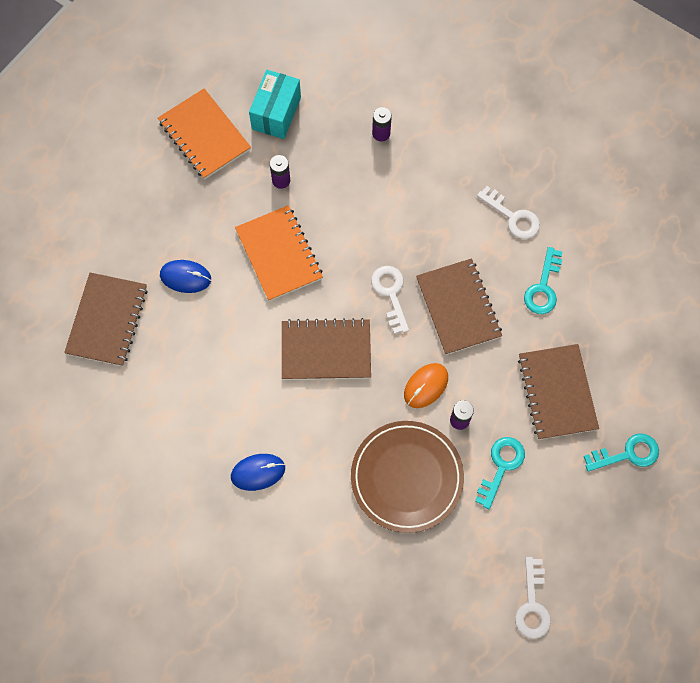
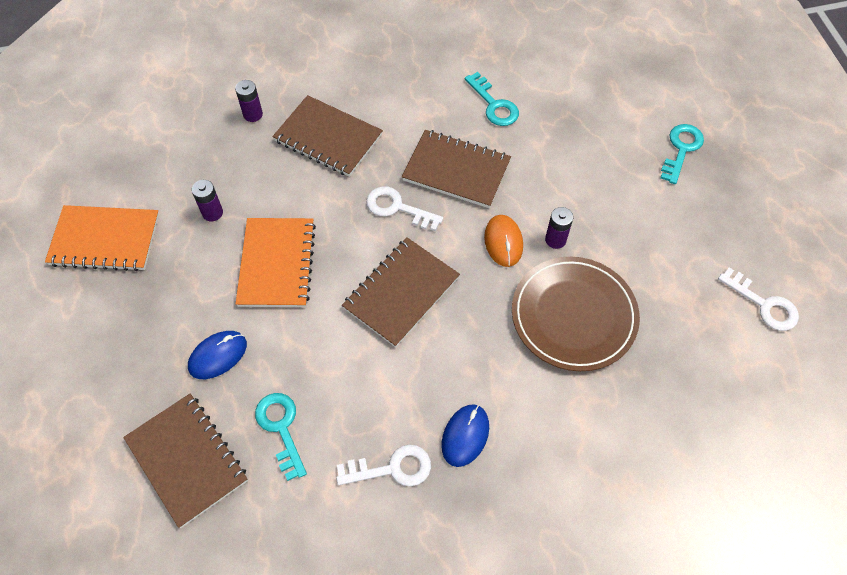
camera: 50 degrees left, 10 degrees down
orange notebook [235,205,323,301] -> orange notebook turned 75 degrees clockwise [235,218,316,307]
turquoise box [249,70,301,139] -> none
turquoise key [475,437,525,509] -> turquoise key moved to [255,393,307,481]
white key [477,186,540,239] -> white key moved to [336,444,431,486]
brown notebook [518,344,599,440] -> brown notebook moved to [272,95,383,177]

